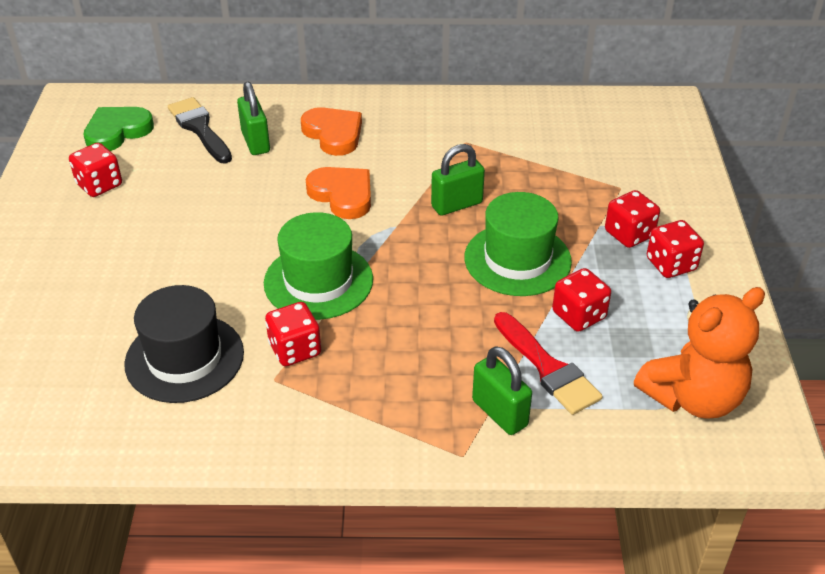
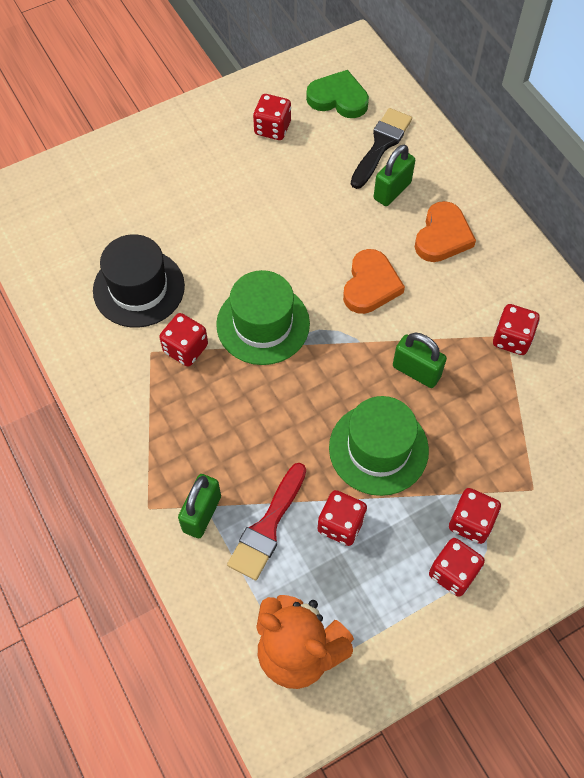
camera: 60 degrees right, 20 degrees up
none -> red dice [493,304,540,355]

